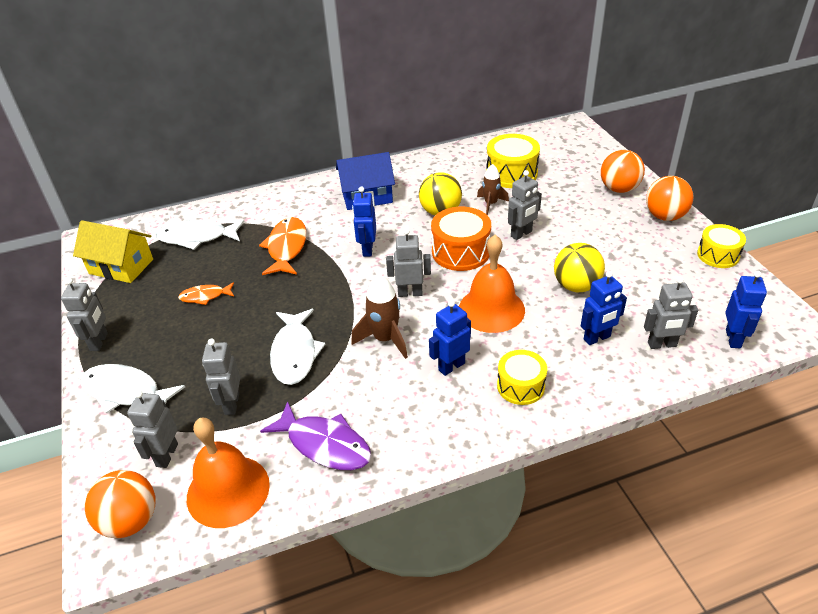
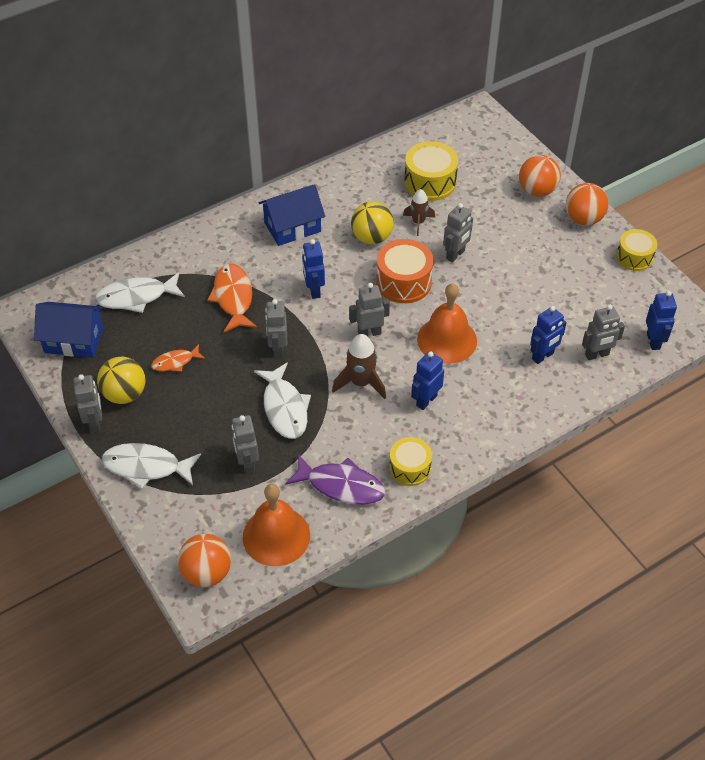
camera: 15 degrees left, 10 degrees up
yellow house [73,220,153,283] -> blue house [34,302,103,358]
grey robot [127,390,178,468] -> grey robot moved to [265,299,287,358]
yellow drum [497,350,547,405] -> yellow drum moved to [389,437,432,486]
yellow ball [554,243,605,292] -> yellow ball moved to [97,356,146,404]

